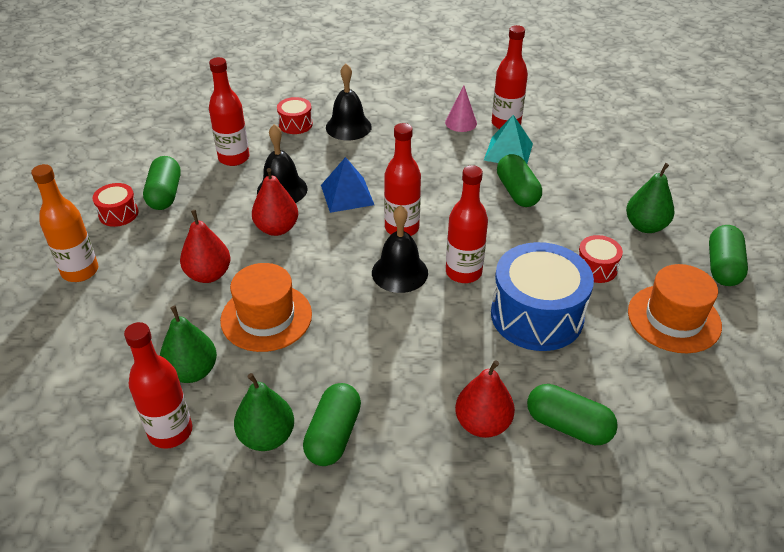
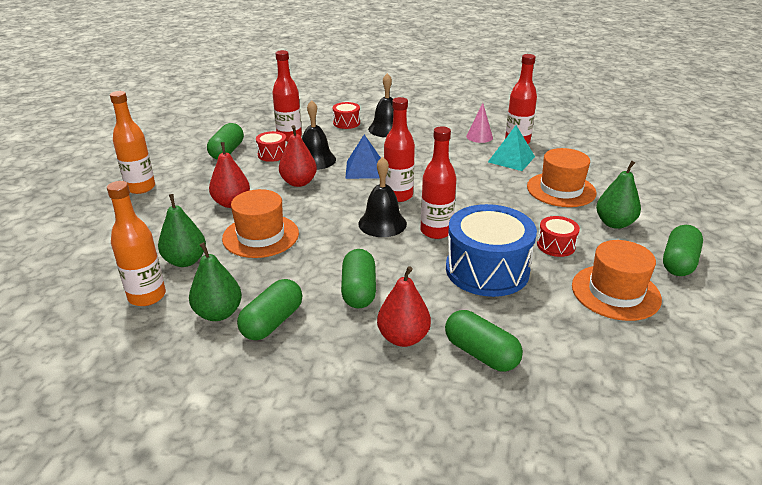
camera: 15 degrees right, 10 degrees down
red drum [93,183,139,227] -> red drum moved to [256,131,287,162]
red bottle [124,322,192,449] -> orange bottle [107,181,166,306]
green capsule [497,154,542,207] -> green capsule moved to [341,249,376,308]
none -> orange hat [527,148,596,207]

